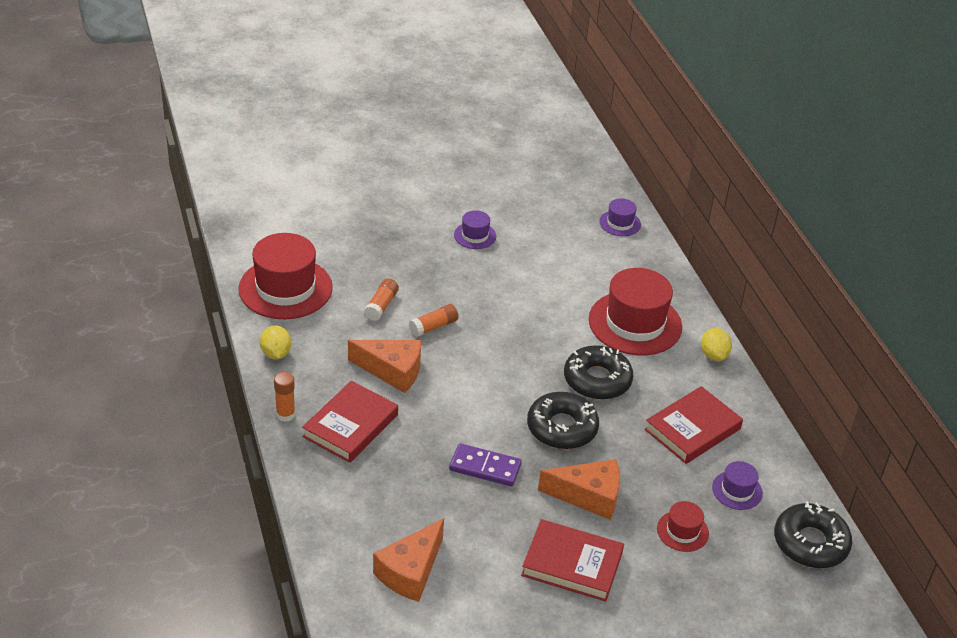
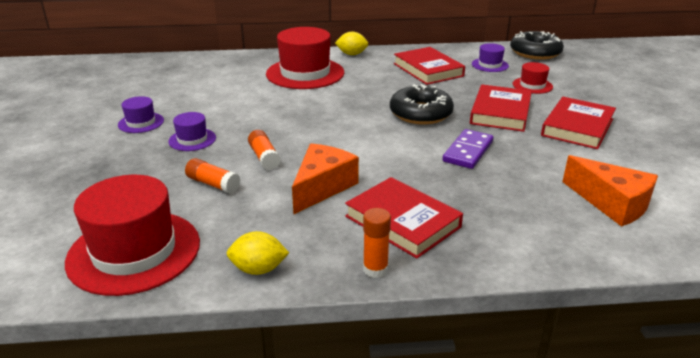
camera: 75 degrees left, 10 degrees down
orange cheese [538,459,620,520] -> red book [470,85,532,132]
black donut [564,345,633,400] -> none
purple hat [600,198,641,236] -> purple hat moved to [168,112,216,151]

